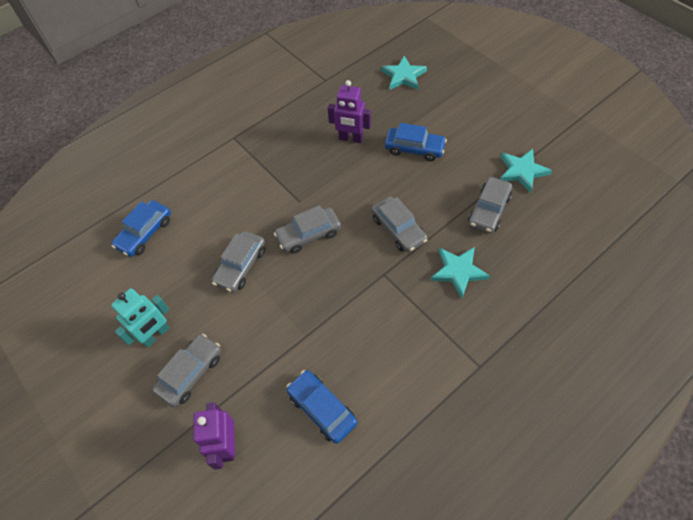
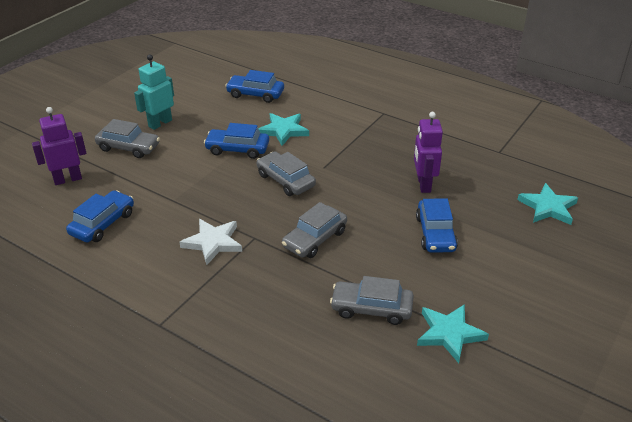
camera: 70 degrees right, 20 degrees down
turquoise robot [111,288,170,348] -> turquoise robot turned 105 degrees clockwise [134,55,174,130]
grey car [212,231,265,293] -> blue car [204,123,269,159]
turquoise star [431,247,490,298] -> turquoise star moved to [259,113,309,146]
none -> white star [179,219,242,266]

